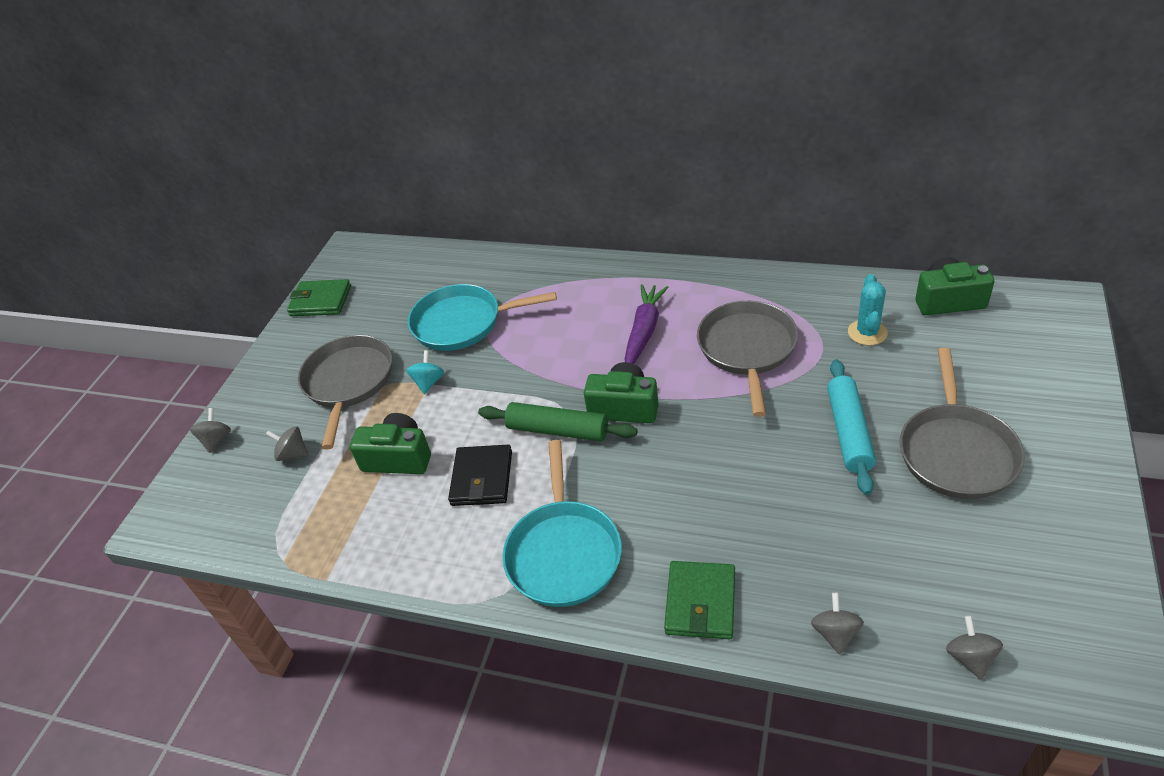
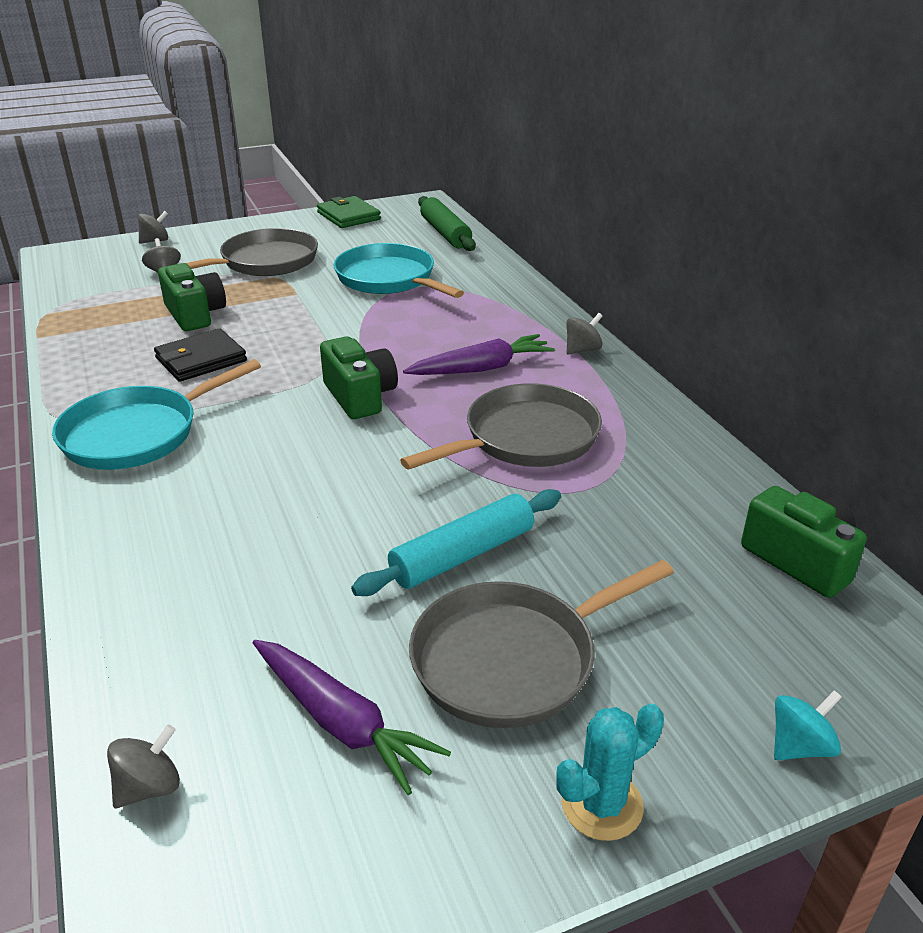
camera: 45 degrees right, 10 degrees down
turquoise spinning top [406,350,444,394] -> turquoise spinning top moved to [774,690,842,760]
green rolling pin [478,402,637,442] -> green rolling pin moved to [418,196,476,251]
green wallet [664,561,735,639] -> none
grey spinning top [811,593,864,655] -> grey spinning top moved to [567,313,603,354]
turquoise cactus [848,274,888,346] -> turquoise cactus moved to [556,703,664,841]
none -> purple carrot [253,640,451,795]

